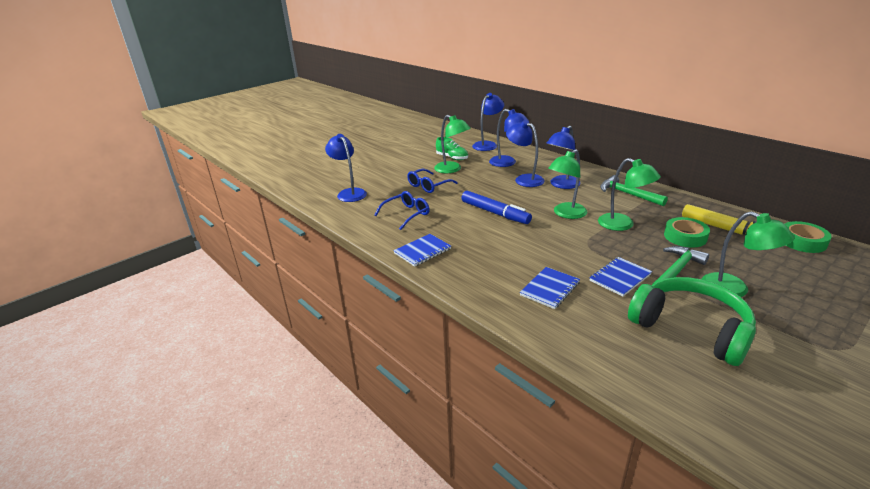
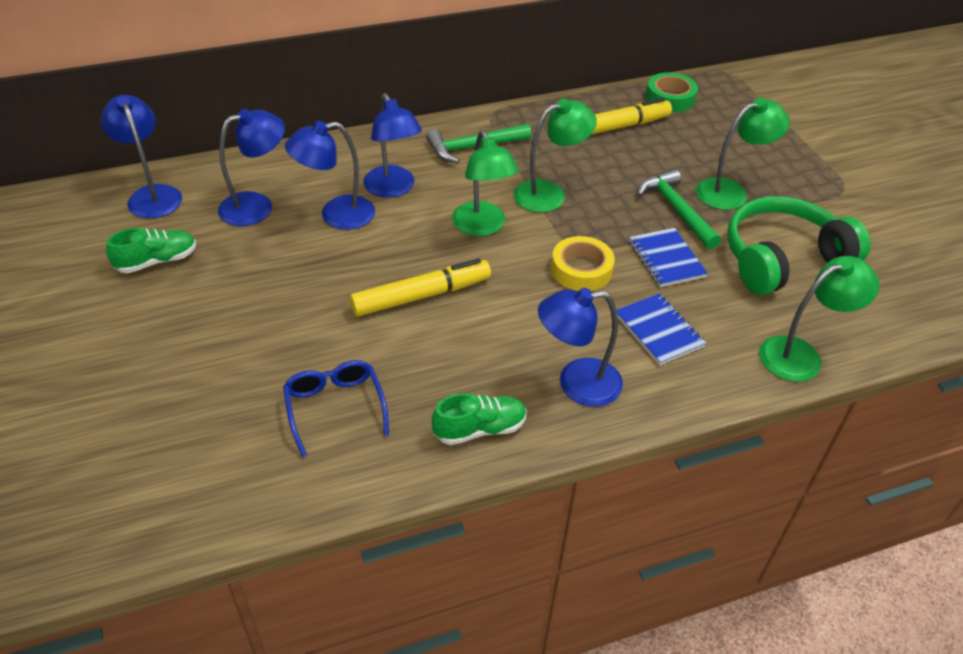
camera: 70 degrees left, 15 degrees up
blue lamp [325,134,367,202] -> blue lamp moved to [538,288,623,407]
blue notebook [393,234,451,267] -> green shoe [432,393,527,445]
blue glasses [407,169,458,193] -> none
green lamp [434,115,471,173] -> green lamp moved to [759,256,880,382]
blue marker [462,190,532,224] -> yellow marker [350,259,491,316]
green tape [664,217,710,248] -> none
none -> yellow tape [551,236,615,291]

